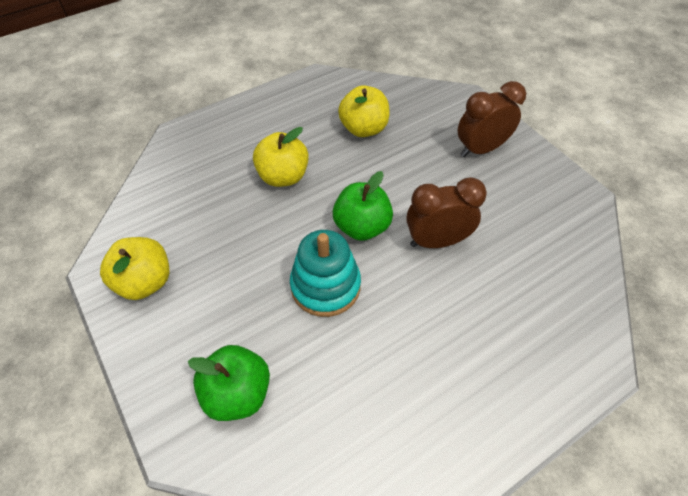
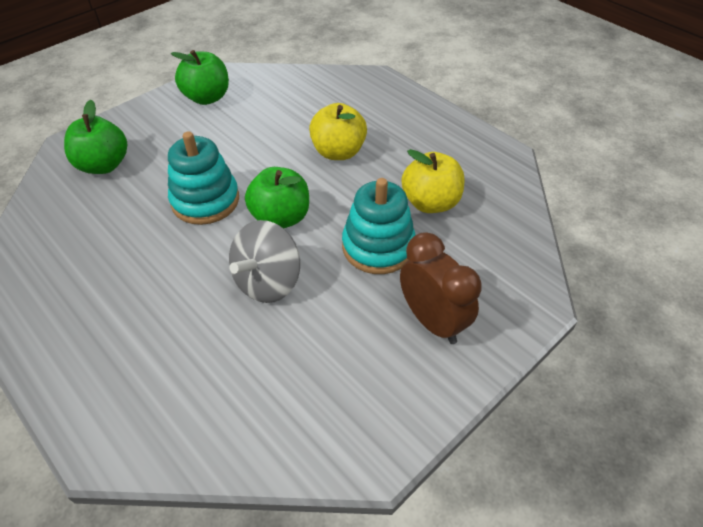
camera: 80 degrees right, 5 degrees down
yellow apple [100,237,170,300] -> green apple [171,50,229,105]
brown clock [406,177,487,248] -> grey spinning top [229,220,300,303]
none -> turquoise stacking toy [342,178,416,274]

